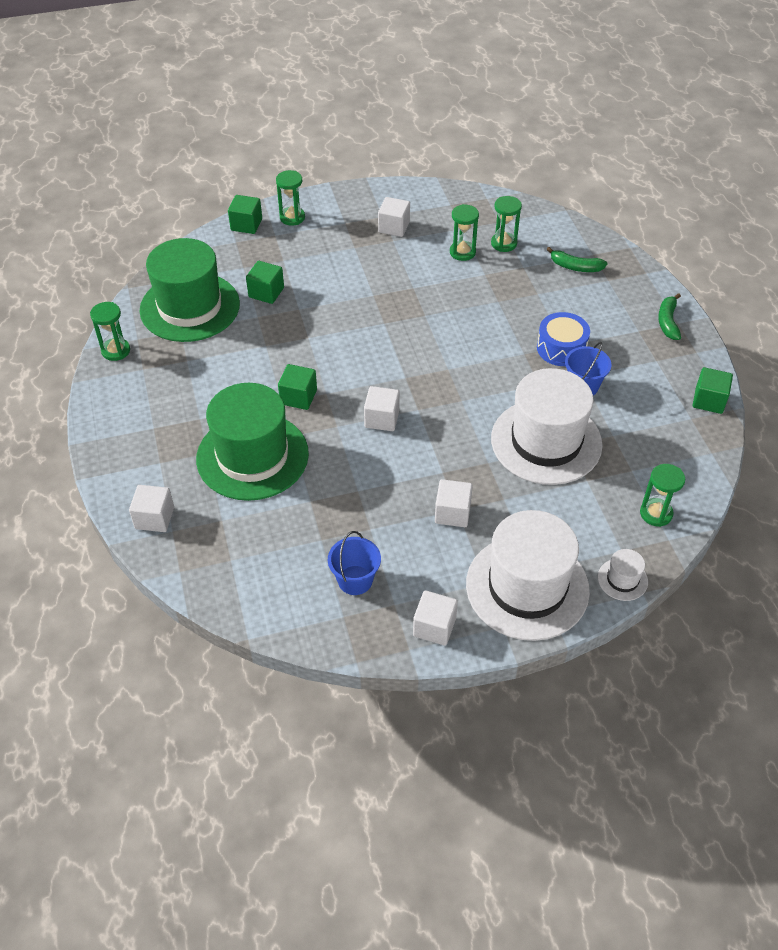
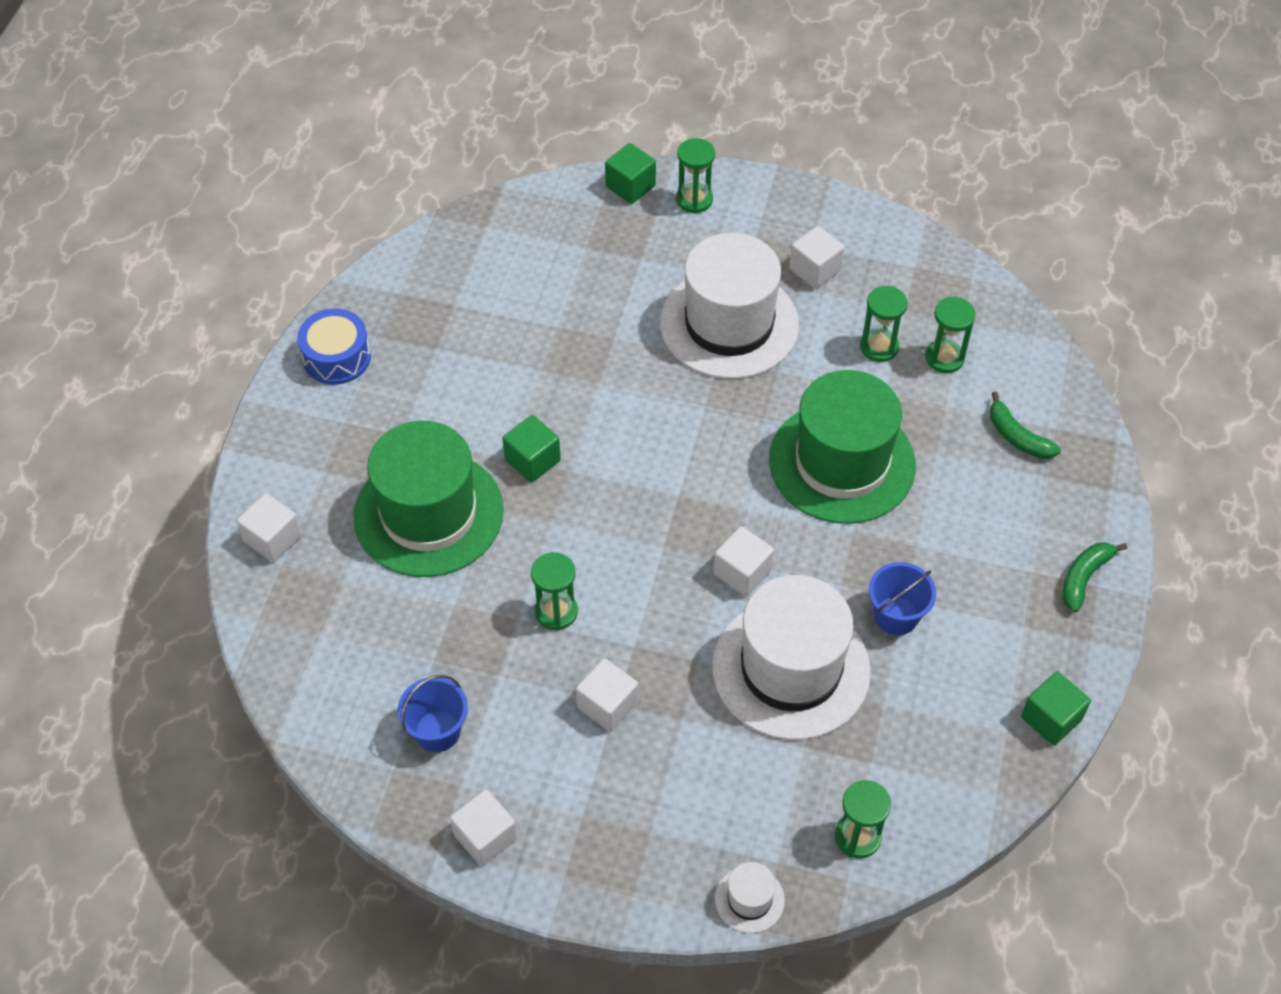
camera: 30 degrees right, 5 degrees up
green hourglass [90,302,130,361] -> green hourglass moved to [531,552,578,631]
green hat [140,238,240,342] -> green hat moved to [769,370,916,524]
green cube [246,261,284,304] -> none
white cube [364,386,400,431] -> white cube moved to [714,526,774,597]
white hat [466,510,590,641] -> white hat moved to [660,233,799,379]
blue drum [537,312,590,366] -> blue drum moved to [297,309,371,385]

